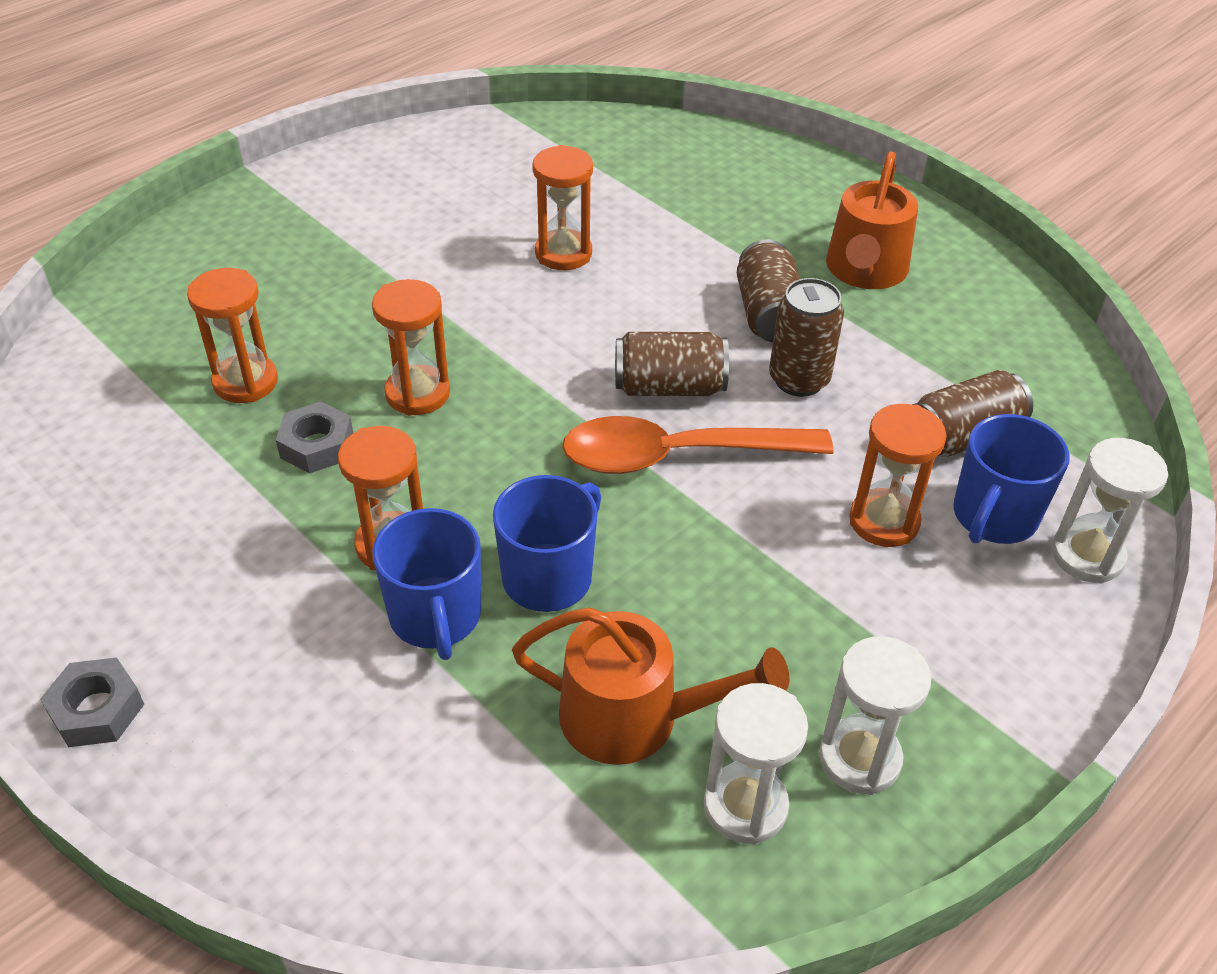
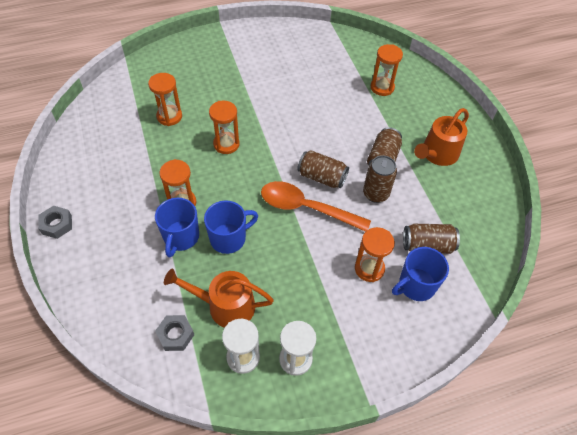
camera: 25 degrees right, 10 degrees up
grey nut [276,401,353,474] -> grey nut moved to [155,315,194,351]
orange watering can [512,607,790,765] -> orange watering can turned 150 degrees clockwise [164,269,274,328]
orange hourglass [532,145,593,270] -> orange hourglass moved to [371,44,403,96]
white hourglass [1051,438,1168,584] -> none

